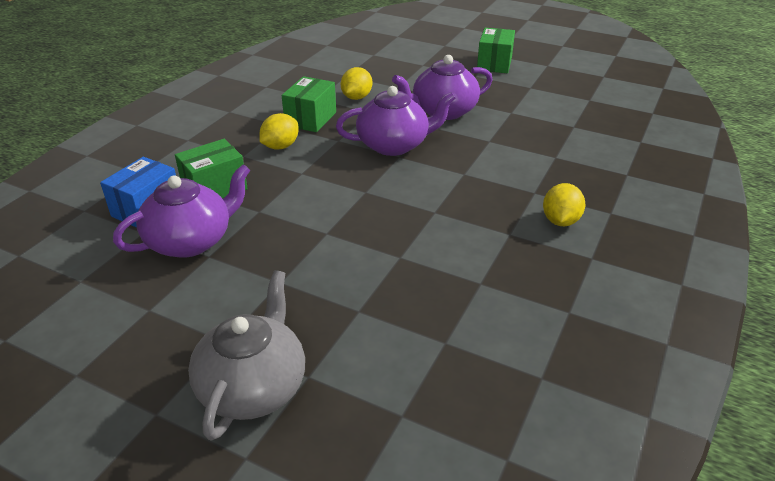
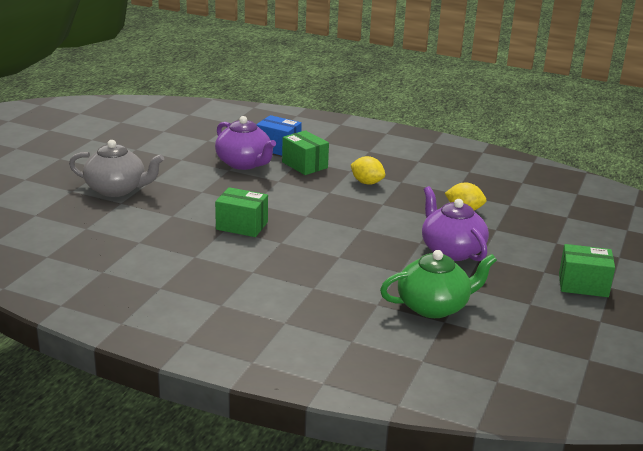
camera: 85 degrees right, 10 degrees down
green box [281,76,336,132] -> green box moved to [215,187,268,237]
purple teapot [336,86,456,156] -> none
yellow lemon [543,183,585,226] -> none
none -> green teapot [380,250,497,318]

